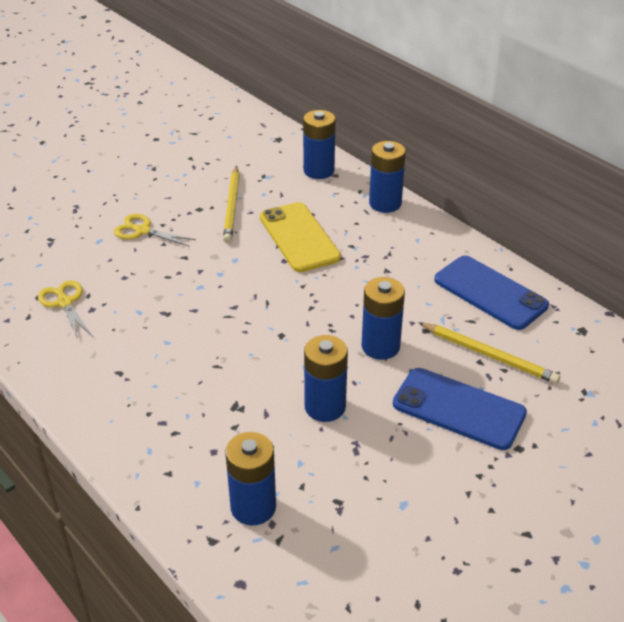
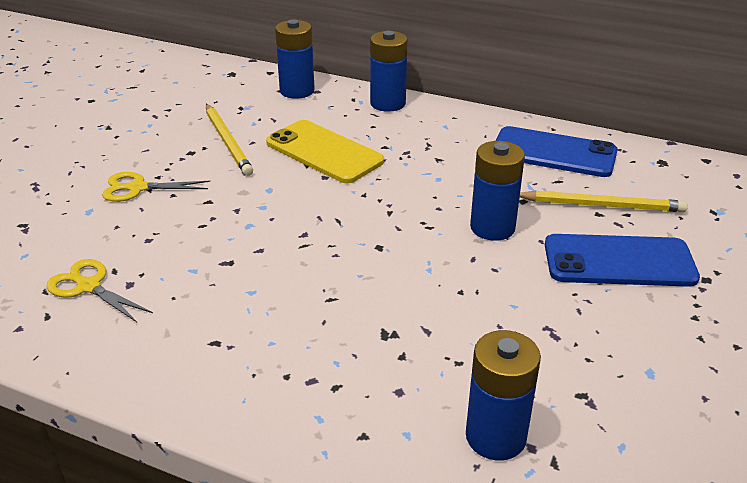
camera: 25 degrees left, 5 degrees down
blue battery [304,335,348,422] -> none

